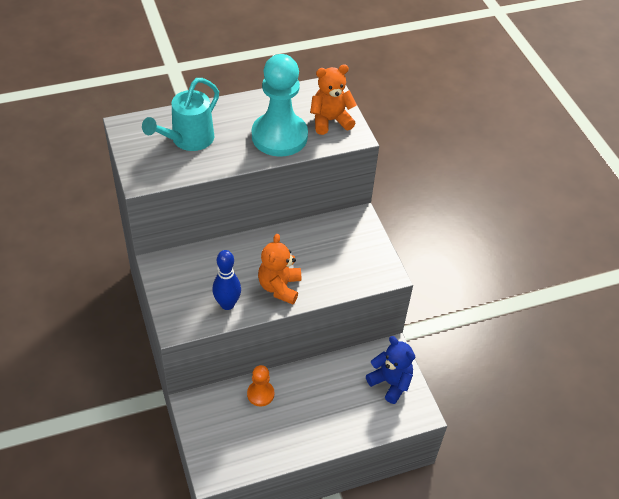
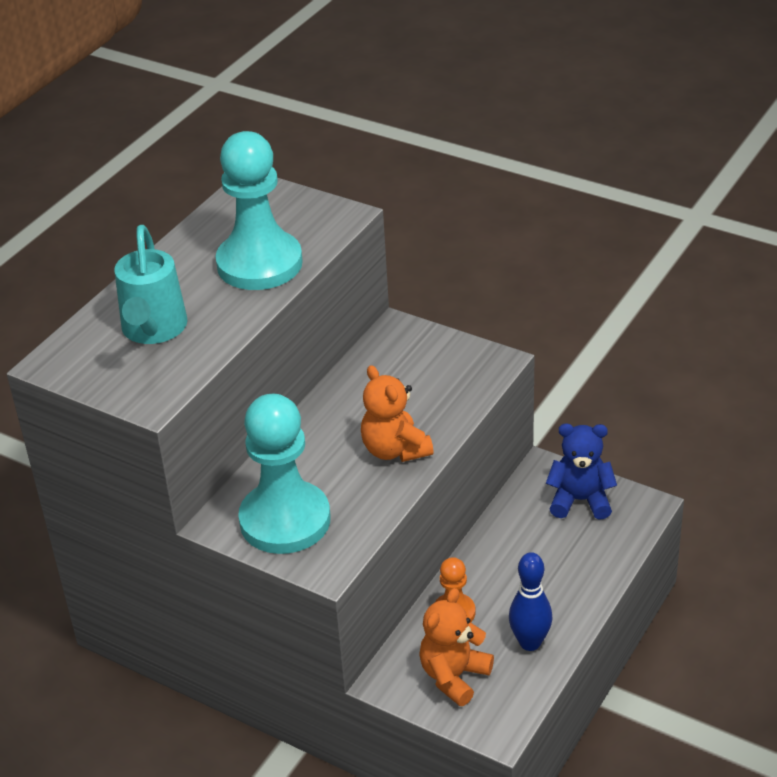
camera: 35 degrees left, 10 degrees down
blue bowling pin [212,250,241,310] -> blue bowling pin moved to [509,552,553,651]
orange teddy bear [310,65,357,135] -> orange teddy bear moved to [419,588,494,706]
none -> turquoise pawn [238,394,331,554]

